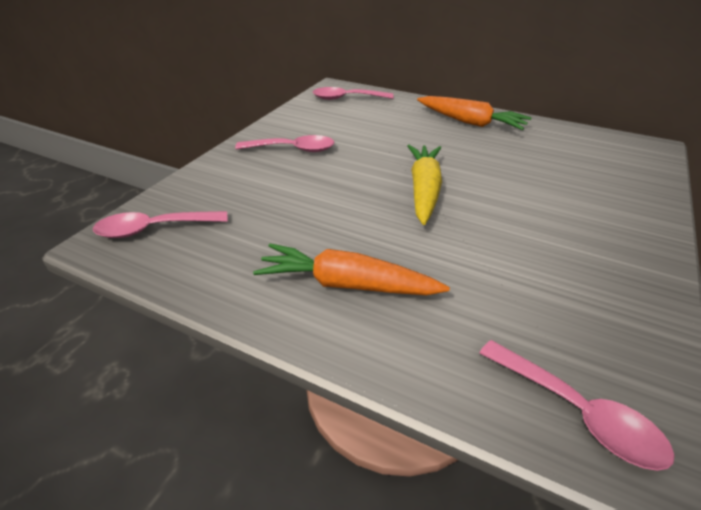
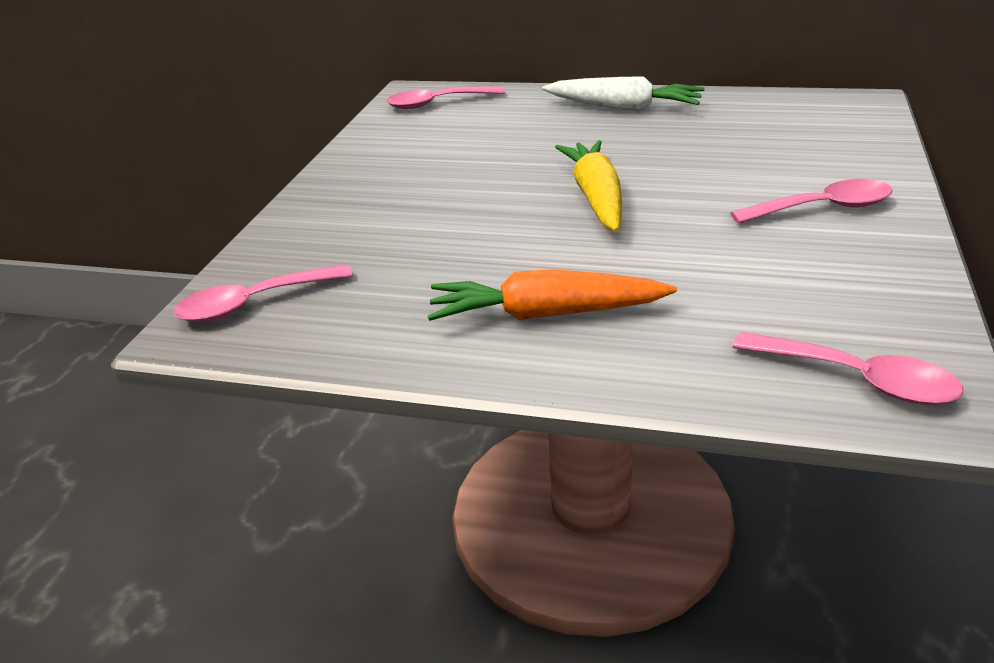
camera: 10 degrees left, 5 degrees down
pink spoon [235,135,335,152] -> pink spoon moved to [730,179,893,224]
orange carrot [417,96,531,130] -> white carrot [542,76,705,111]

